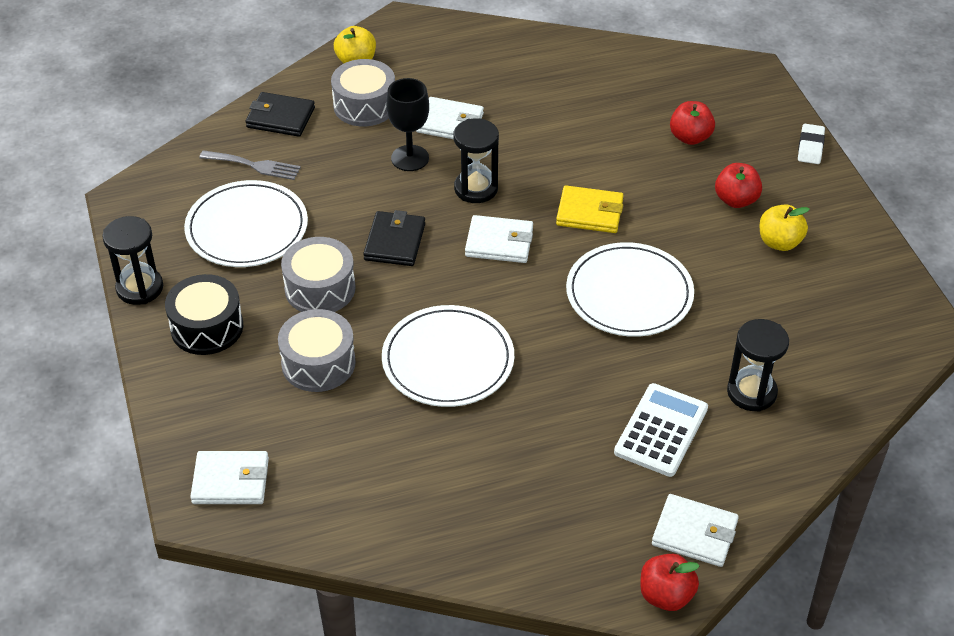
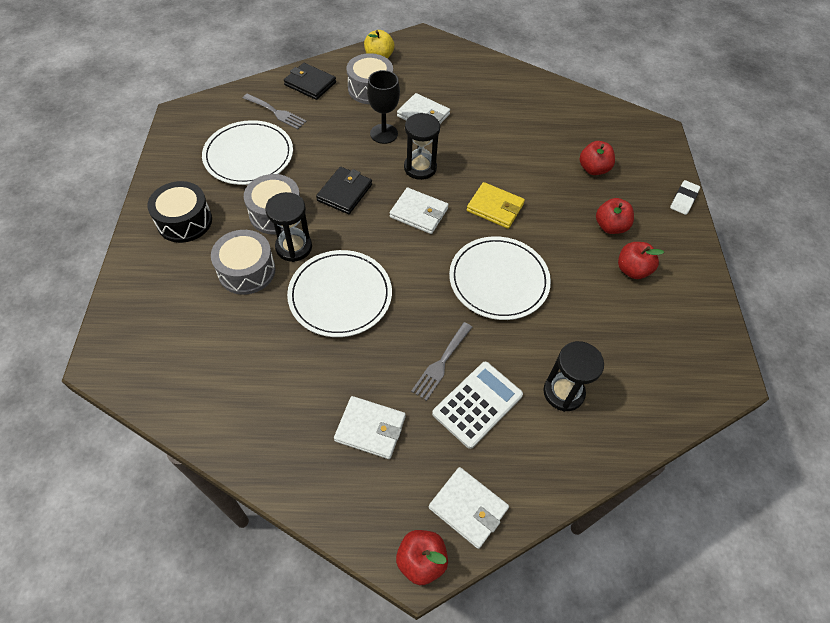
camera: 15 degrees right, 10 degrees up
black hourglass [102,216,163,305] -> black hourglass moved to [265,192,312,262]
white wallet [190,451,269,504] -> white wallet moved to [334,396,406,459]
yellow apple [760,204,810,251] -> red apple [618,242,664,279]
none -> grey fork [411,322,473,401]

